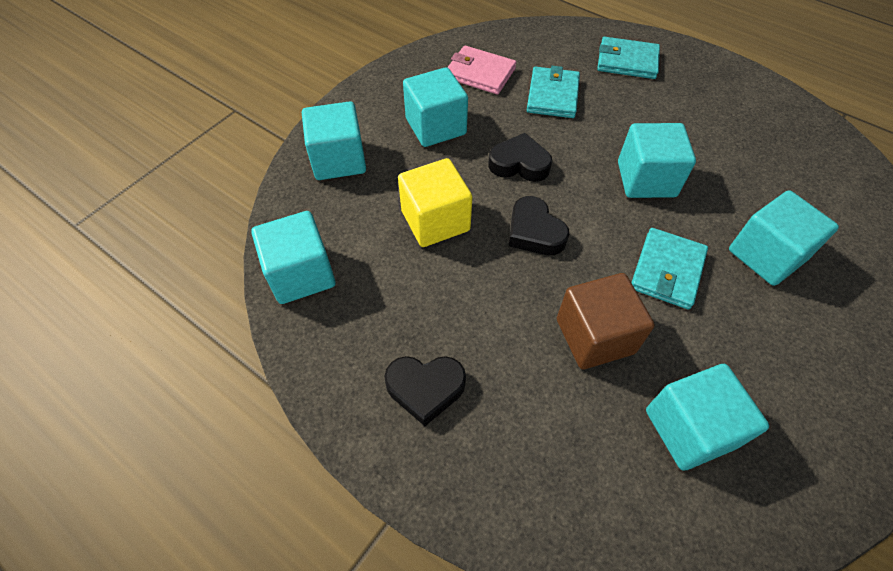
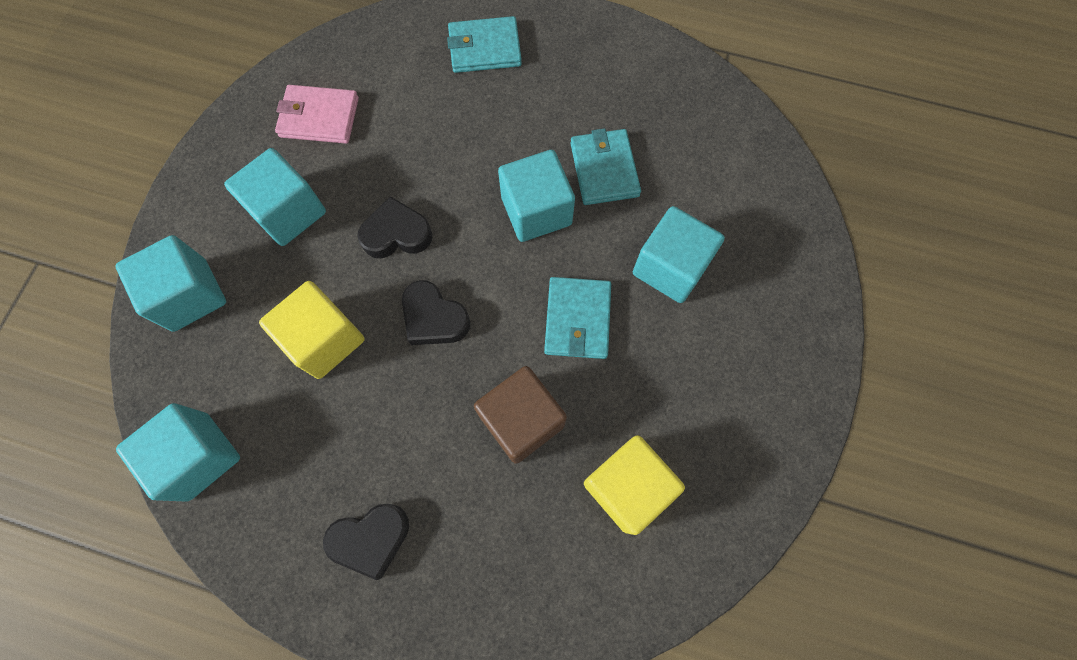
camera: 20 degrees left, 15 degrees up
turquoise wallet [527,66,580,118] -> turquoise wallet moved to [570,128,641,205]
turquoise cube [646,364,769,470] -> yellow cube [584,435,685,535]

